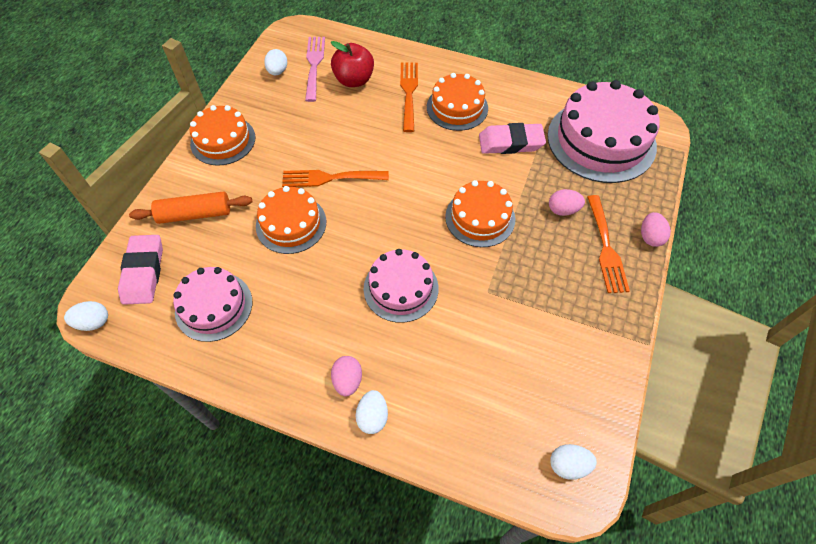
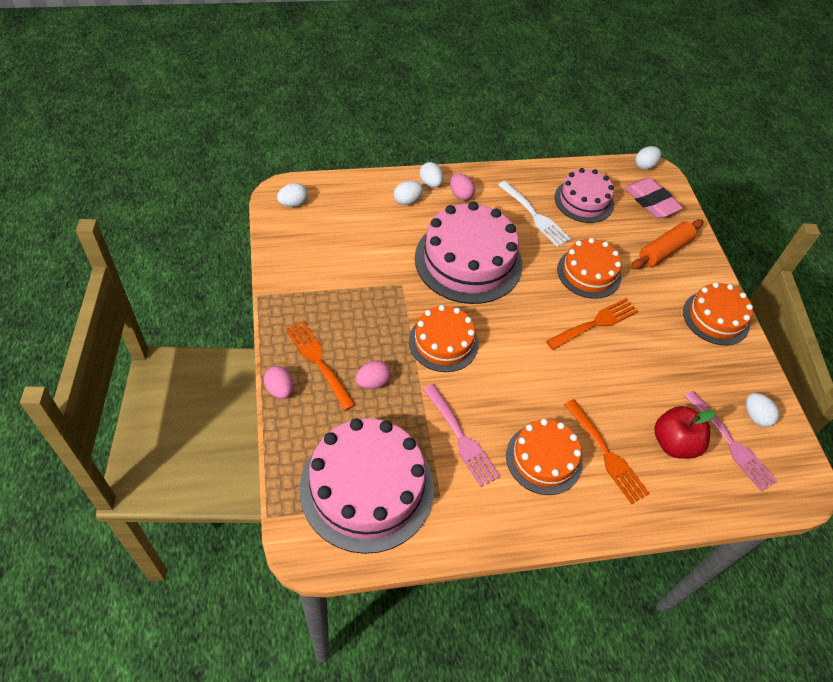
camera: 145 degrees right, 5 degrees down
pink cake [364,249,438,323] -> pink cake [415,202,522,304], size x1.67
pink eraser [479,123,546,154] -> pink fork [423,384,500,487]
none -> white egg [394,181,423,205]
none -> white fork [498,181,571,247]

